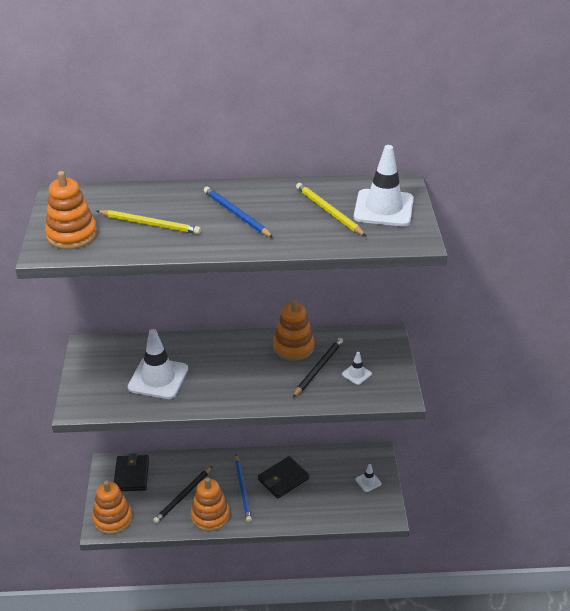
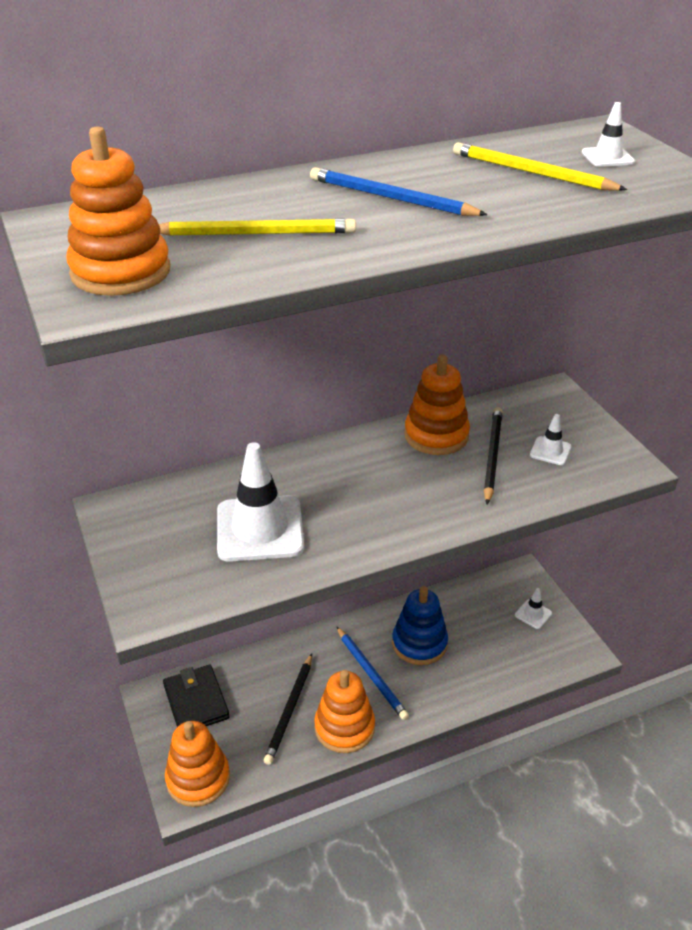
camera: 20 degrees left, 0 degrees up
black wallet [258,456,309,499] -> blue stacking toy [392,586,448,665]
white traffic cone [354,145,414,226] -> white traffic cone [581,102,635,167], size x0.47

